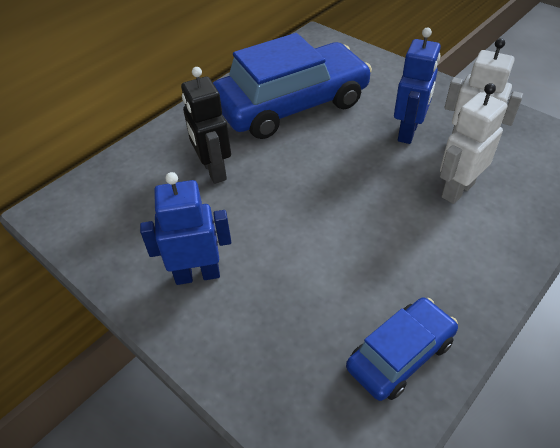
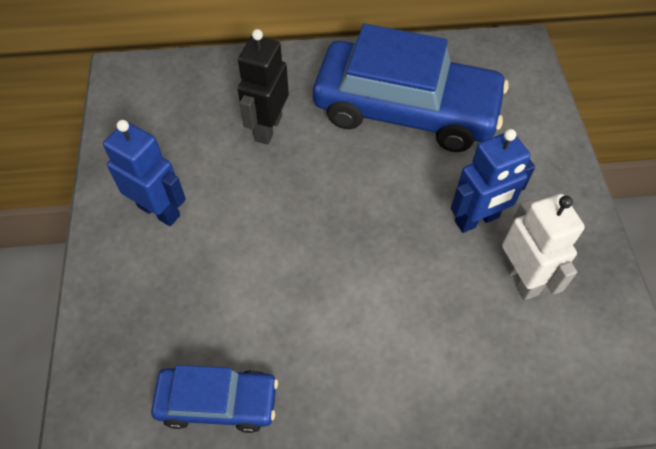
camera: 40 degrees right, 10 degrees up
white robot [440,83,507,204] -> none

